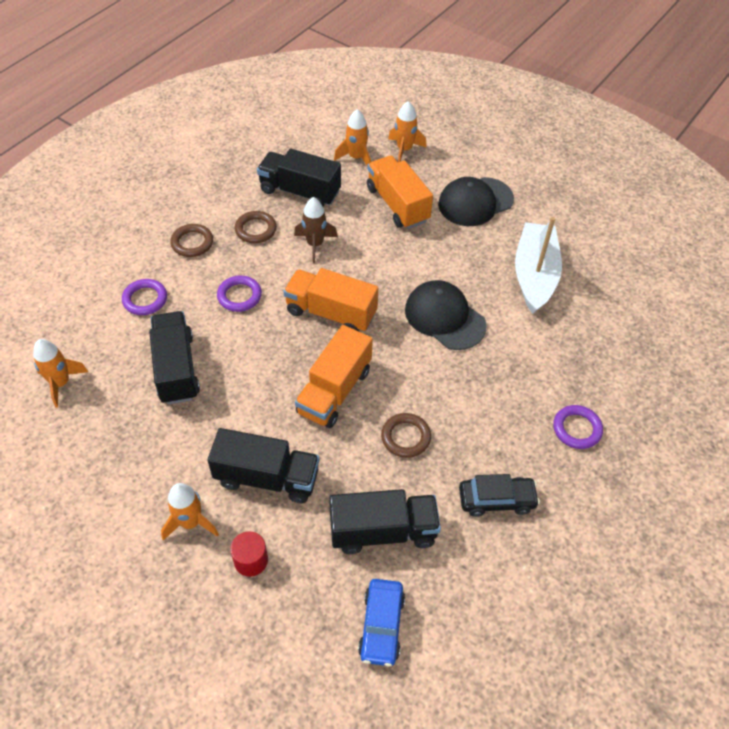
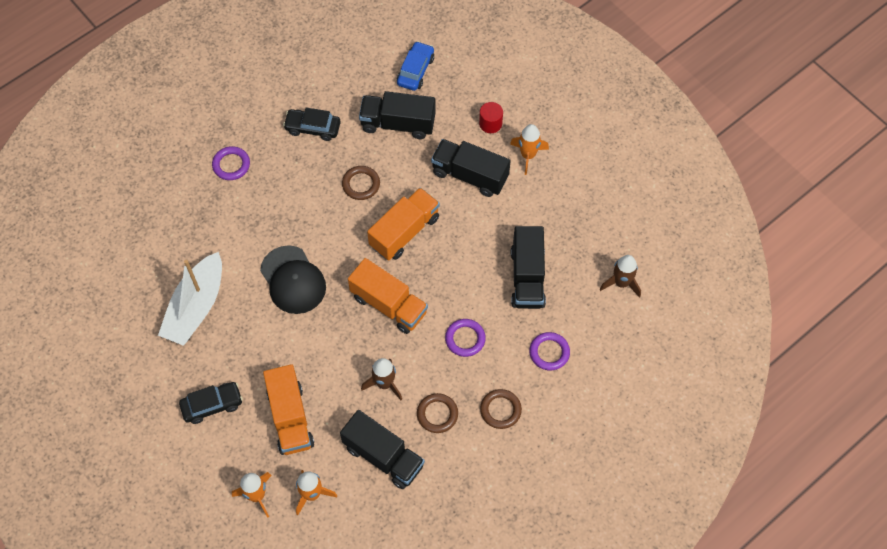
camera: 165 degrees left, 10 degrees up
orange rocket [33,339,88,408] -> brown rocket [600,255,641,298]
black cap [438,177,514,226] -> black car [179,382,243,424]

